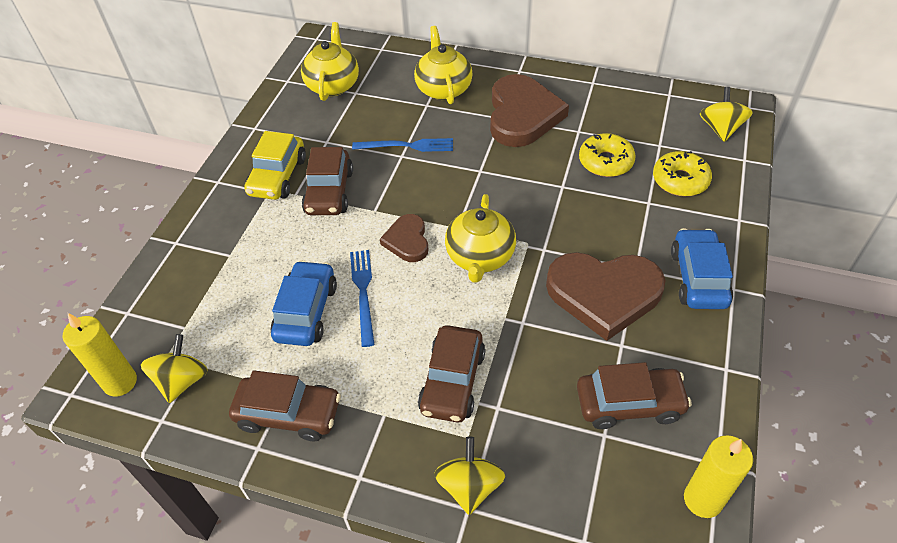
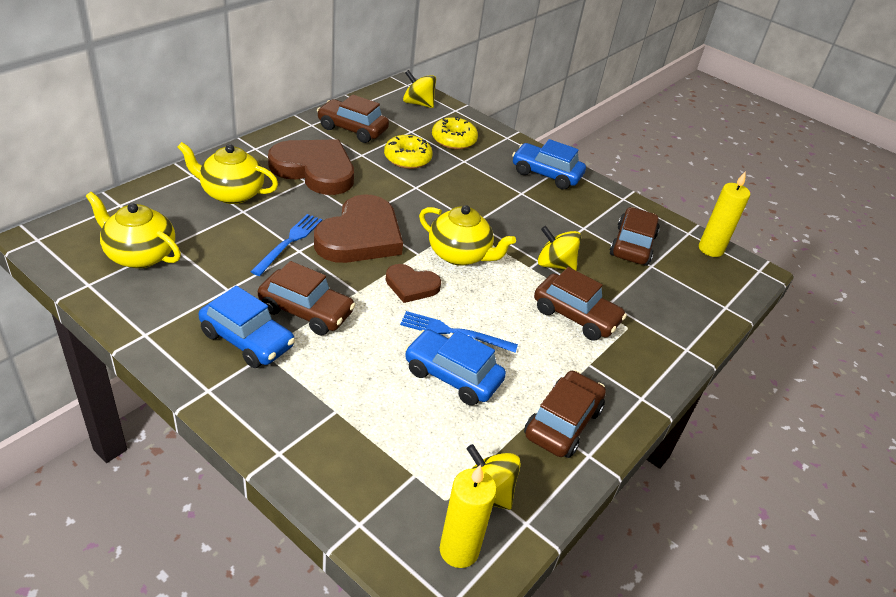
camera: 75 degrees left, 10 degrees down
yellow car [244,131,306,200] -> blue car [198,286,295,368]
yellow spinning top [434,437,505,515] -> yellow spinning top moved to [538,226,581,270]
brown heart [546,252,665,341] -> brown heart moved to [314,194,403,263]
none -> brown car [317,94,389,143]

